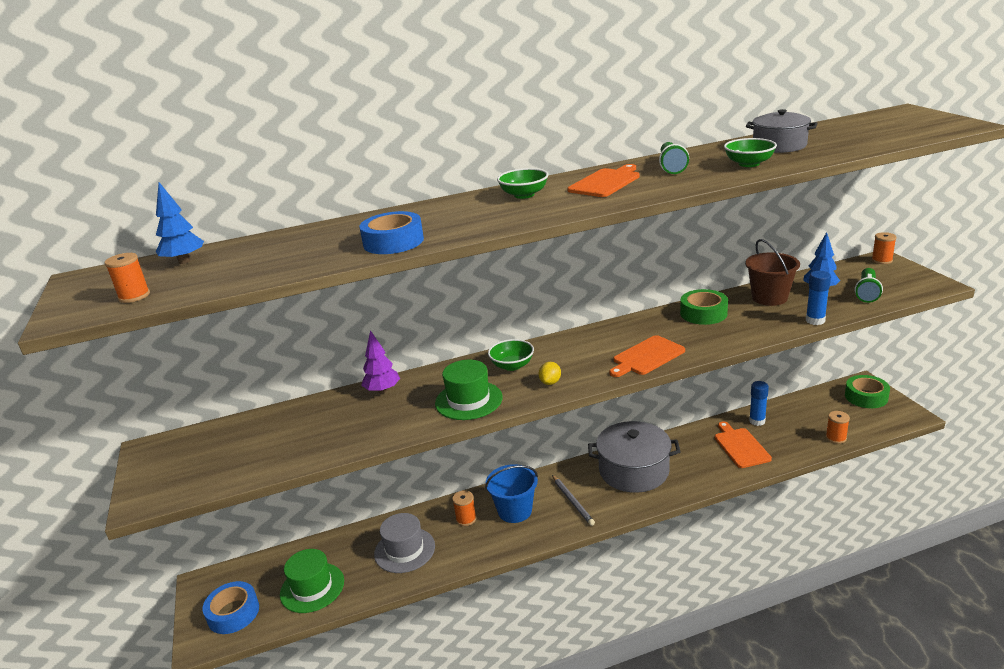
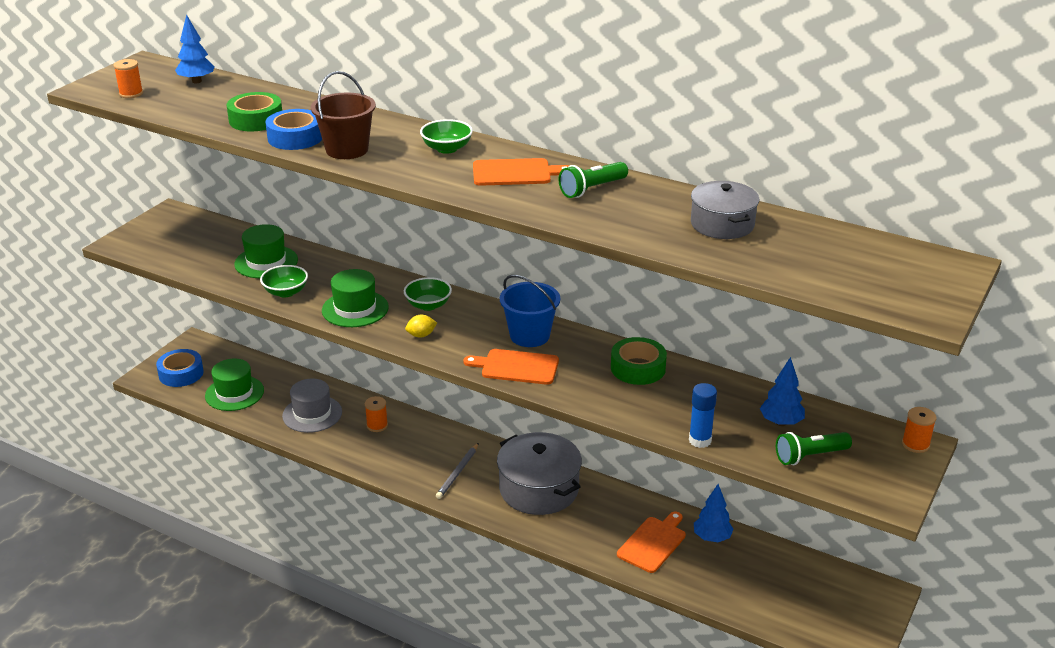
camera: 45 degrees right, 5 degrees up
purple tree [361,330,400,394] -> none
blue bucket [485,464,538,523] -> blue bucket moved to [500,275,560,347]
green bowl [724,138,777,167] -> green bowl moved to [260,265,308,298]
brown bucket [745,239,800,306] -> brown bucket moved to [311,71,376,159]
blue glue stick [749,381,769,426] -> blue tree [694,484,734,542]
orange spool [826,411,850,444] -> none
green tape [845,375,890,408] -> green tape moved to [227,92,282,131]
none -> green hat [234,224,298,278]

